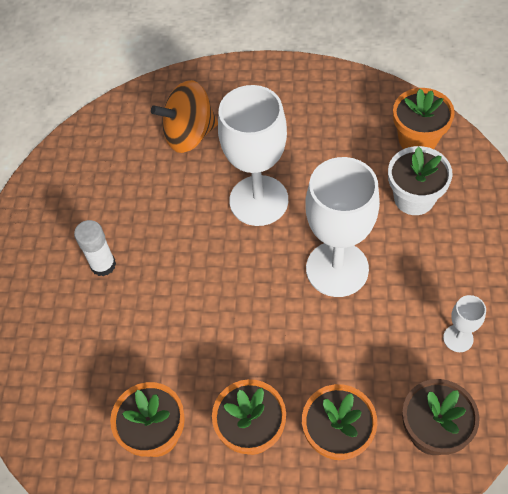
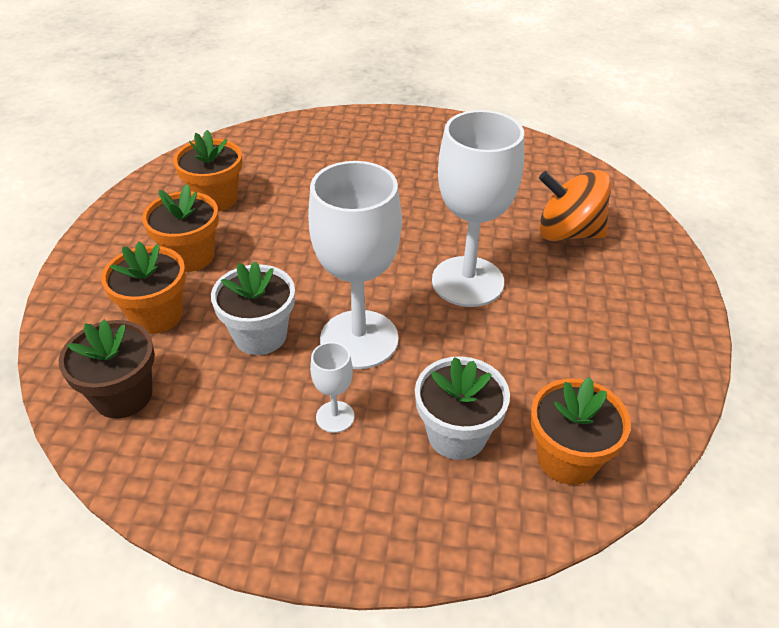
camera: 90 degrees right, 15 degrees down
white glue stick [74,220,116,276] -> none
orange spinning top [151,80,218,153] -> orange spinning top turned 60 degrees counterclockwise [539,170,611,241]
white goblet [443,295,486,352] -> white goblet moved to [310,342,354,433]
none -> white flower pot [211,261,295,355]

